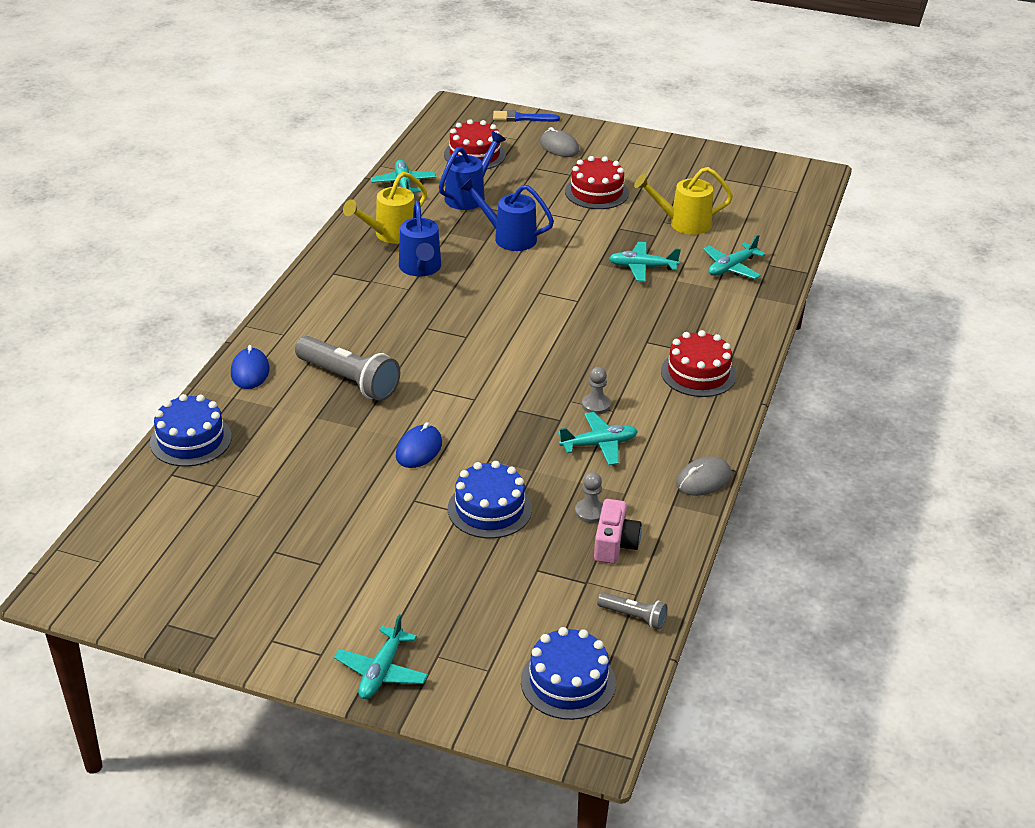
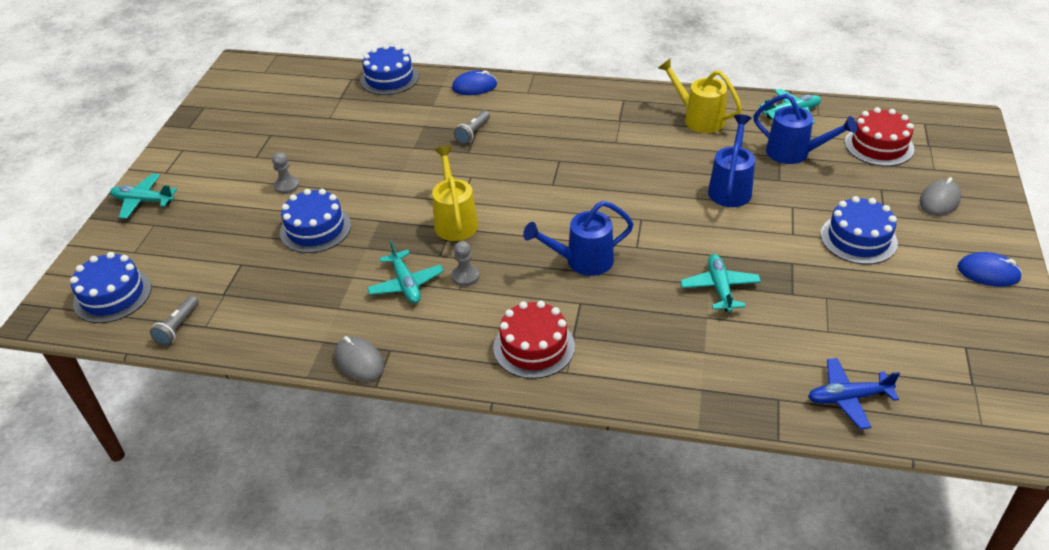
camera: 85 degrees right, 5 degrees up
grey flashlight [295,336,400,401] -> grey flashlight [454,111,490,144], size x0.51
blue mouse [396,422,442,468] -> blue mouse moved to [957,252,1022,287]
blue watering can [399,201,441,276] -> blue watering can moved to [523,201,634,276]
blue brush [493,110,560,122] -> none
red cake [565,156,629,209] -> blue cake [821,196,898,264]
grey pawn [575,472,603,523] -> grey pawn moved to [272,152,299,194]
pink camera [594,499,642,564] -> none
yellow watering can [634,167,733,235] -> yellow watering can moved to [432,146,478,241]
turquoise plane [703,235,766,279] -> none
none -> blue plane [808,358,900,430]

